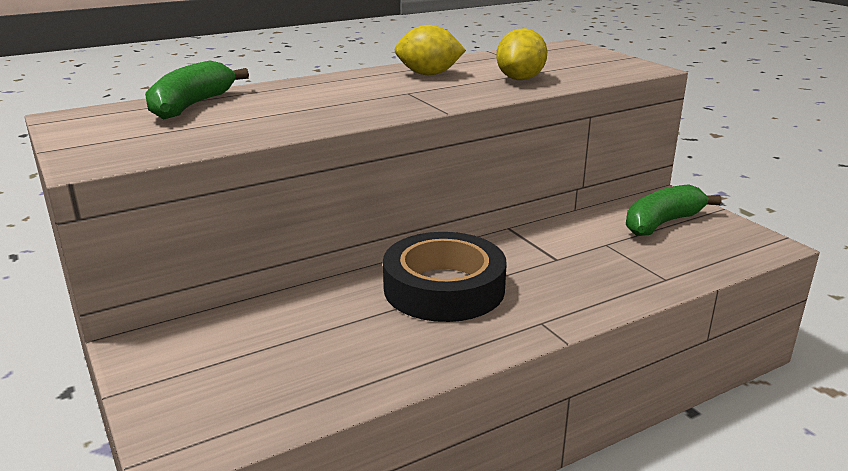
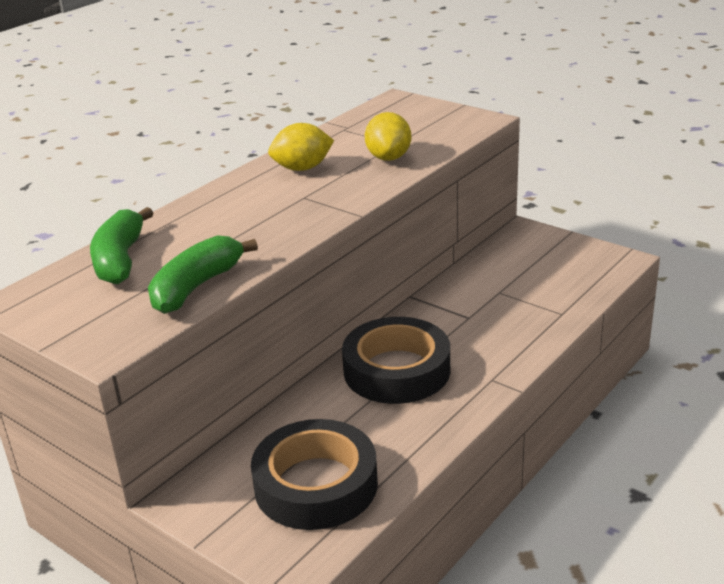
camera: 20 degrees left, 5 degrees up
green banana [626,184,721,236] -> green banana moved to [148,235,258,314]
none -> black tape [251,419,378,530]

